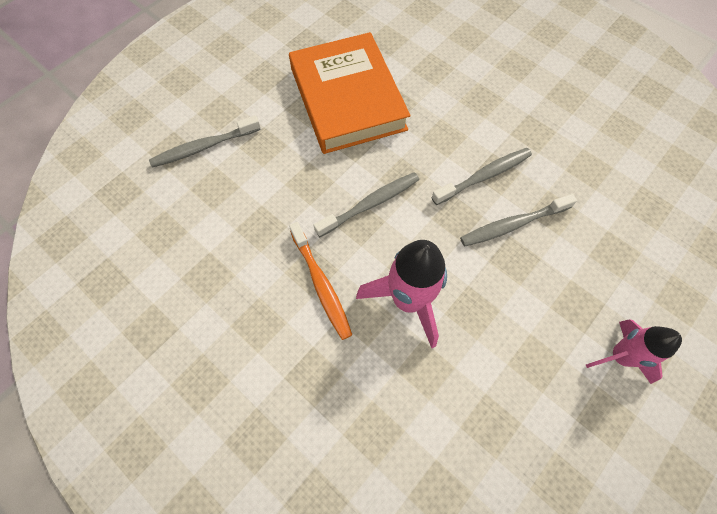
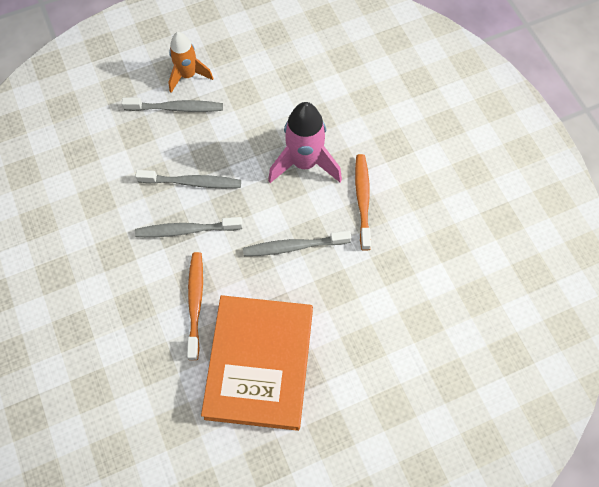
camera: 155 degrees left, 0 degrees up
grey toothbrush [149,115,261,168] -> grey toothbrush moved to [122,98,223,112]
pink rocket [586,319,682,384] -> orange rocket [168,32,214,93]
none -> orange toothbrush [187,252,203,360]

